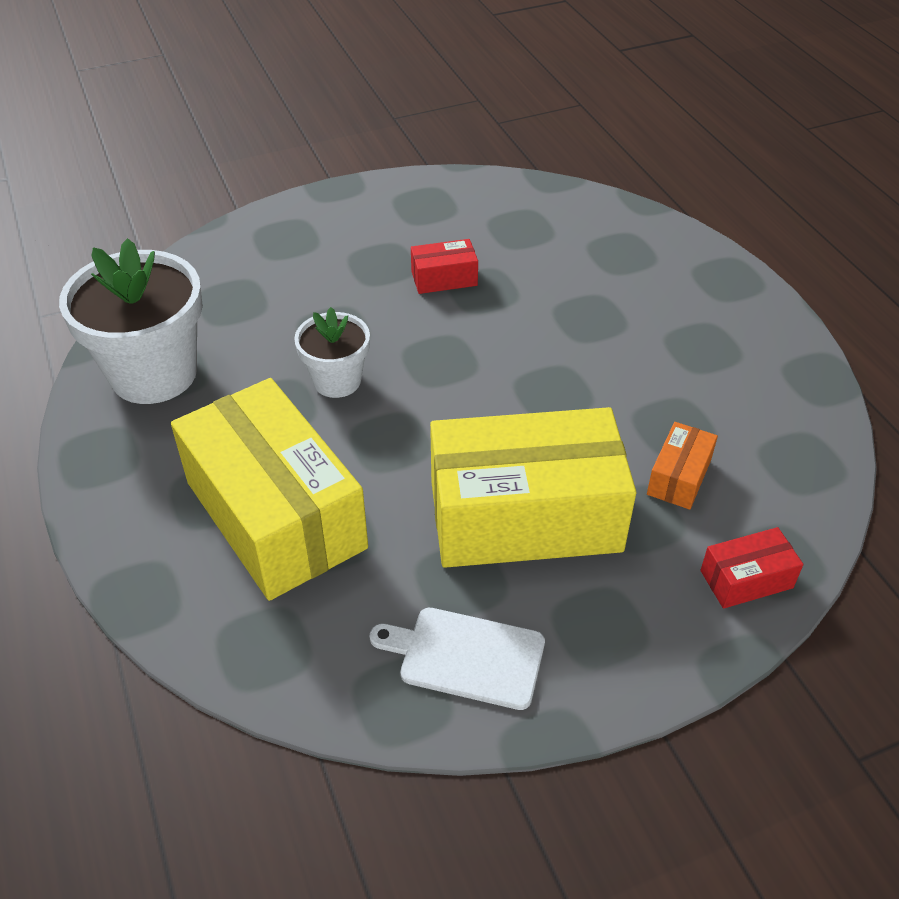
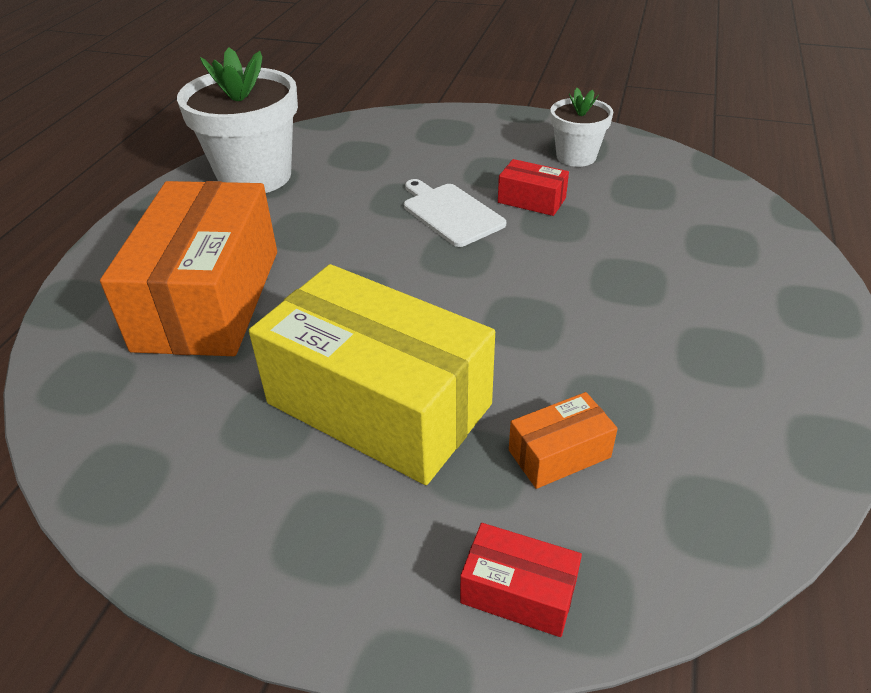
camera: 40 degrees right, 5 degrees down
yellow box [171,378,368,601] -> orange box [100,181,277,356]
white flower pot [294,307,370,398] -> white flower pot moved to [550,88,613,167]
white cutting board [369,608,545,710] -> white cutting board moved to [404,179,506,247]

